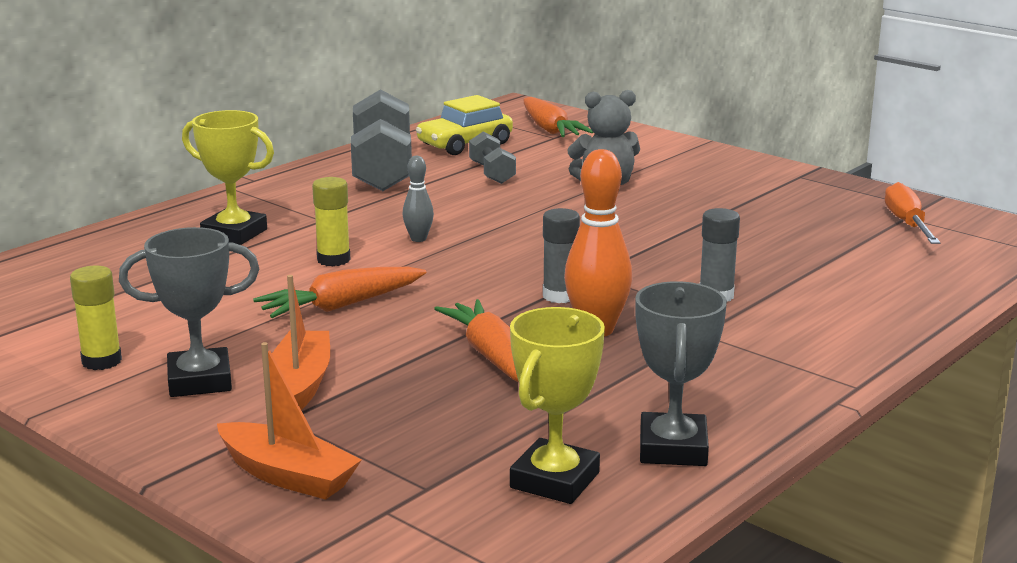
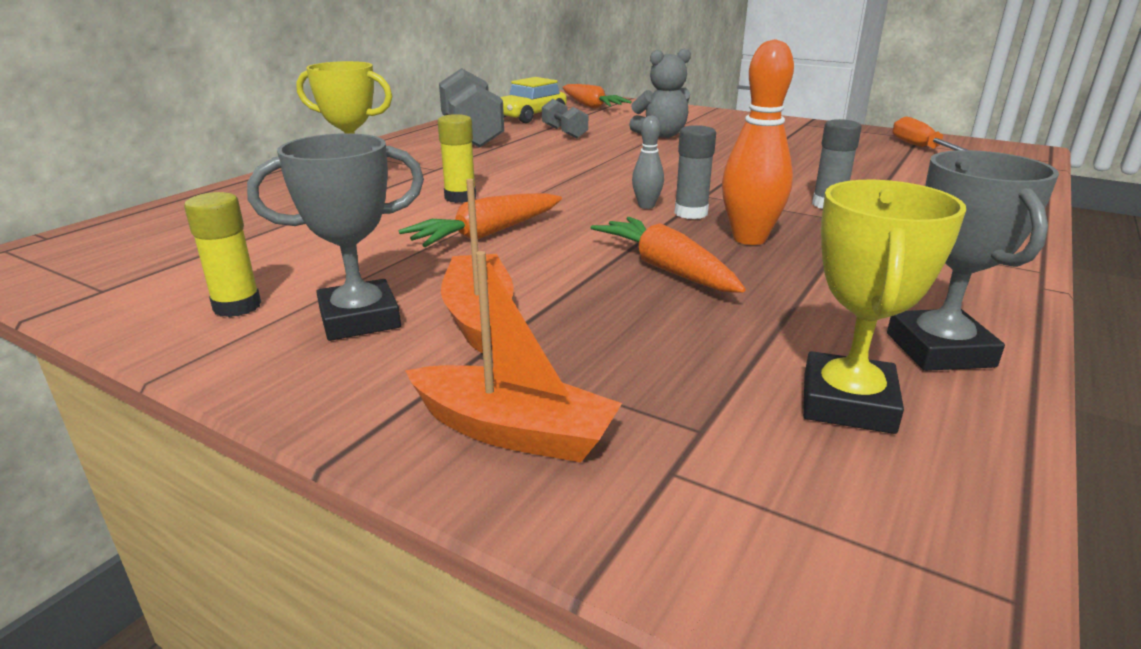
camera: 10 degrees left, 5 degrees up
grey bowling pin [402,156,434,242] -> grey bowling pin moved to [632,115,664,209]

